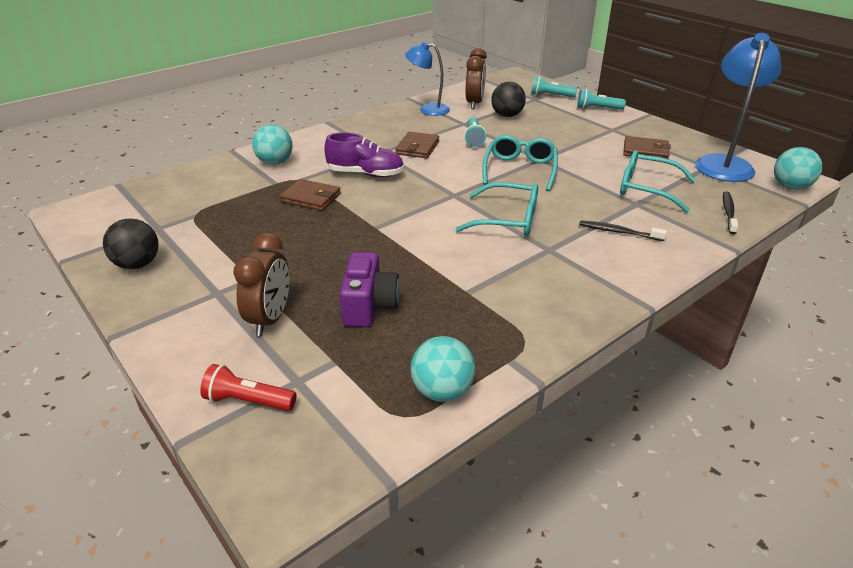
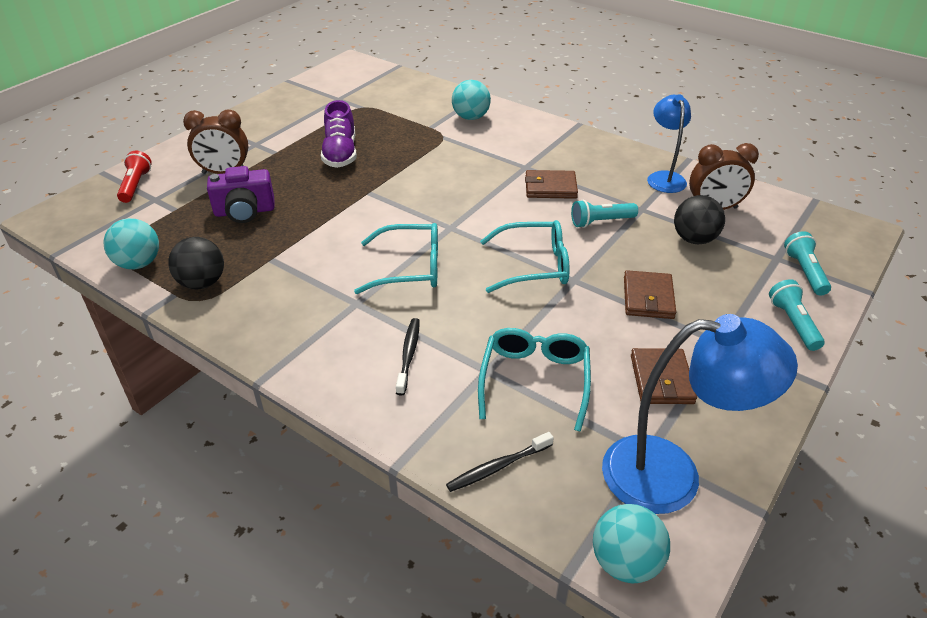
camera: 75 degrees right, 5 degrees up
black ball [103,218,159,269] -> black ball moved to [168,237,224,289]
brown wallet [280,179,341,211] -> brown wallet moved to [624,270,676,319]
purple shoe [324,132,404,177] -> purple shoe moved to [321,100,357,168]
turquoise glasses [455,182,538,236] -> turquoise glasses turned 90 degrees counterclockwise [354,223,438,294]
black toothbrush [723,191,738,234] -> black toothbrush turned 150 degrees clockwise [446,432,554,492]

